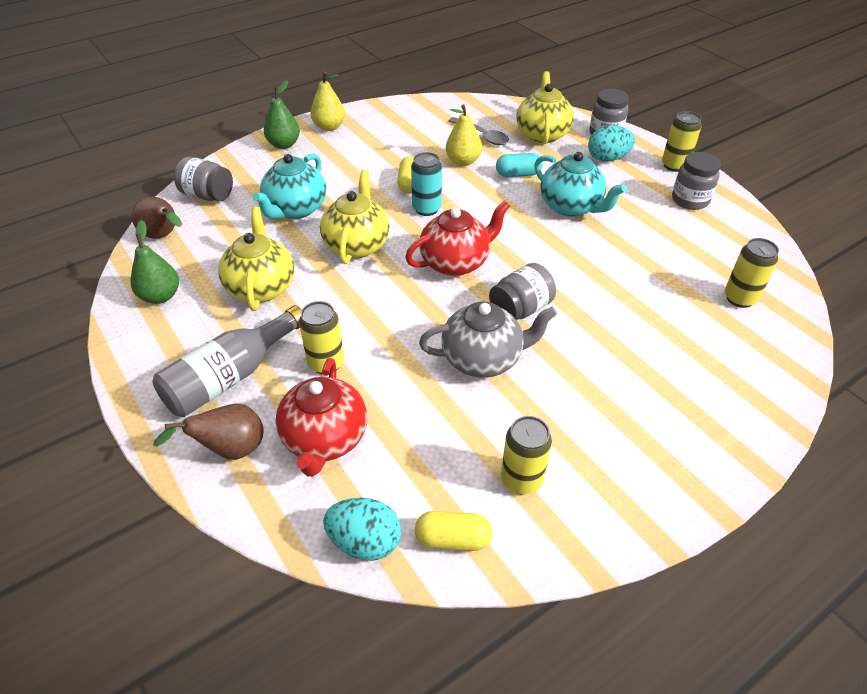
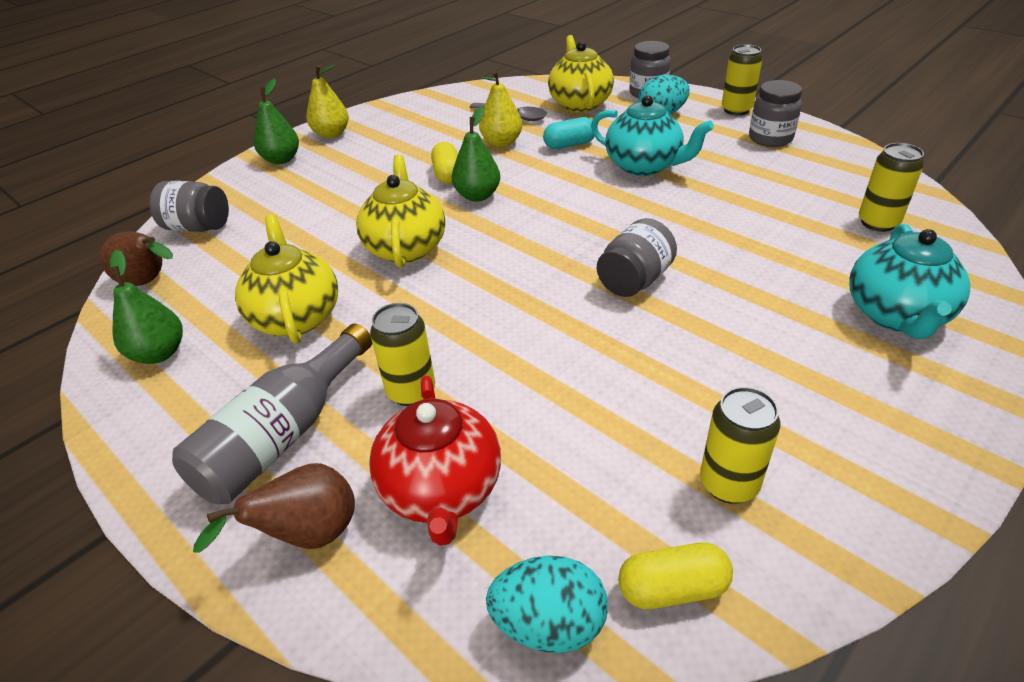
camera: 10 degrees left, 5 degrees down
turquoise teapot [253,154,326,219] -> turquoise teapot moved to [849,224,970,339]
red teapot [405,201,510,276] -> none
turquoise can [411,152,442,216] -> green pear [452,107,500,201]
grey teapot [419,302,557,378] -> none

